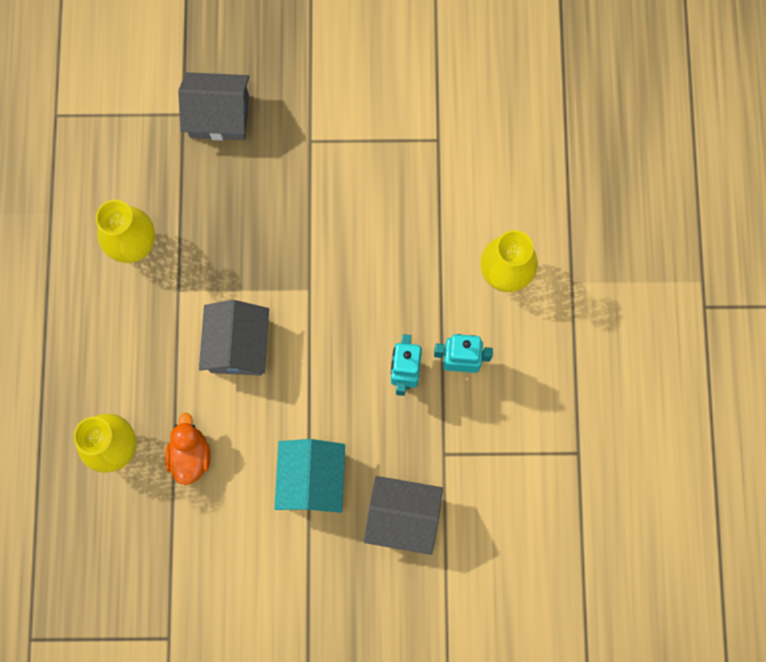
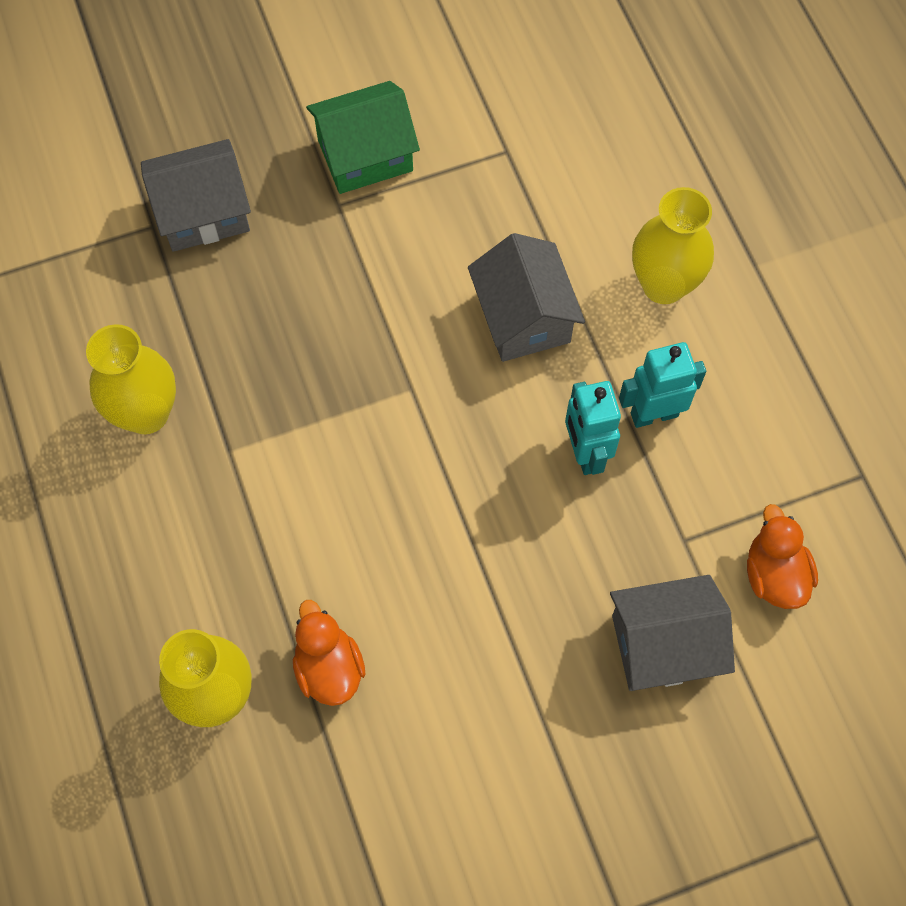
camera: 20 degrees left, 10 degrees down
grey house [199,300,269,376] -> grey house moved to [468,233,585,362]
turquoise house [274,439,345,513] -> none
none -> green house [306,81,420,194]
none -> orange duck [747,504,818,609]

